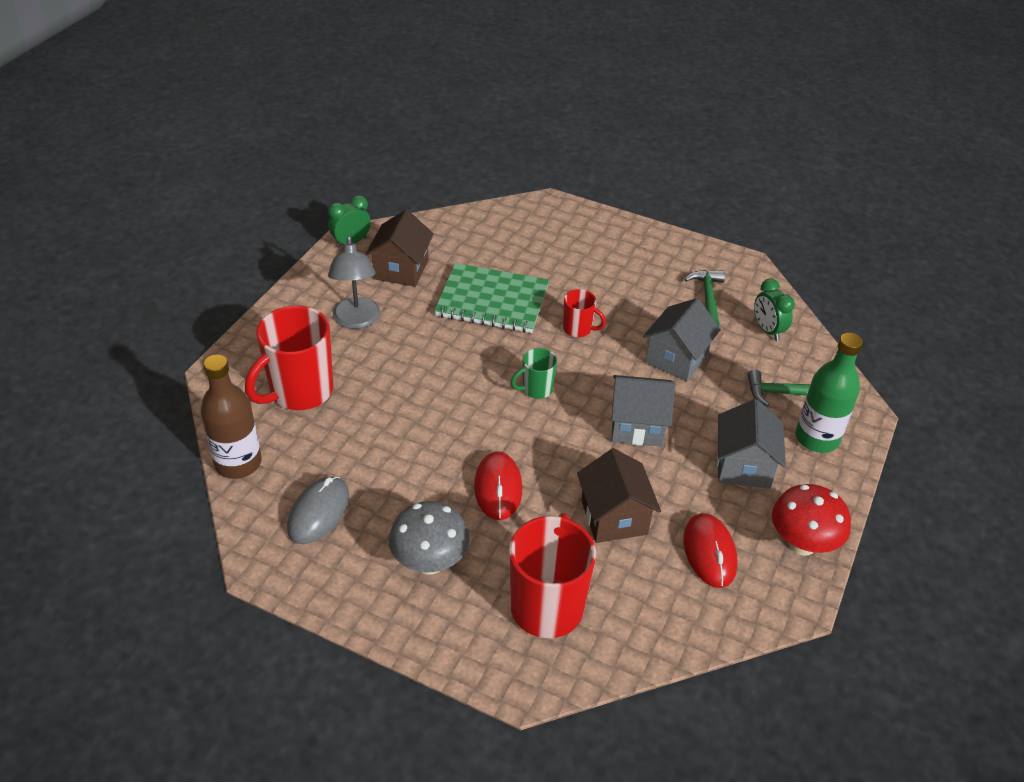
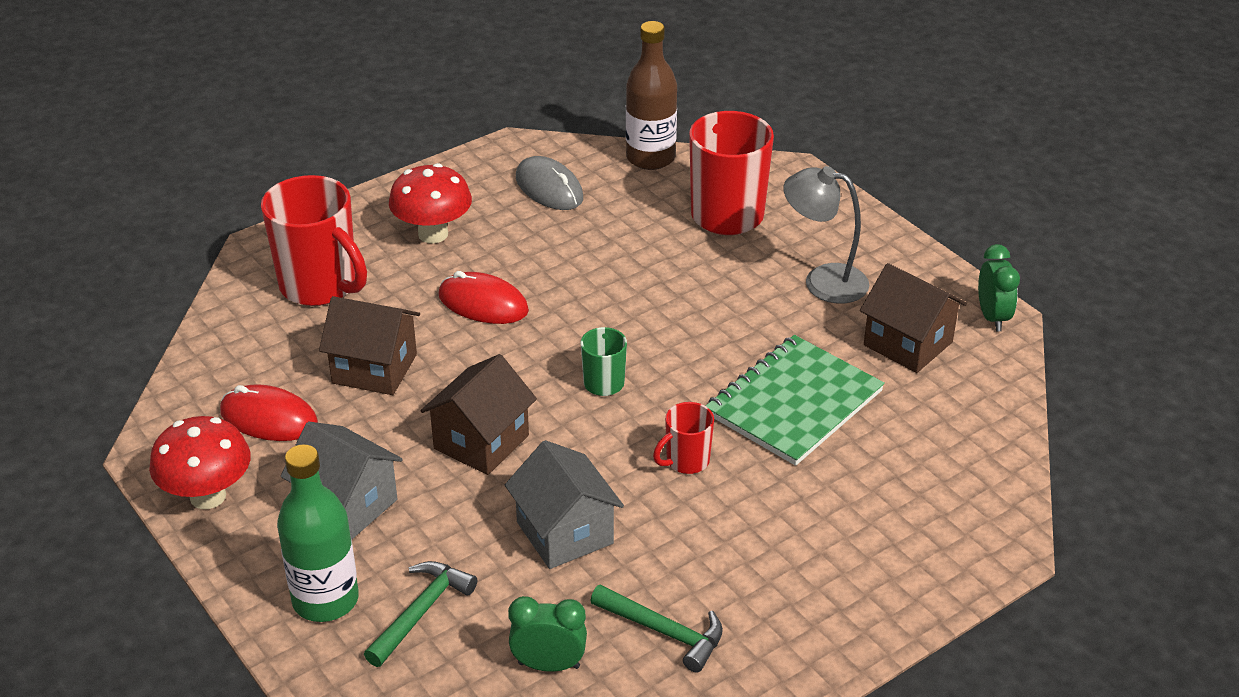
camera: 120 degrees right, 5 degrees down
grey mushroom [389,501,469,575] -> red mushroom [389,163,472,243]
grey house [611,375,675,447] -> brown house [420,354,537,475]

